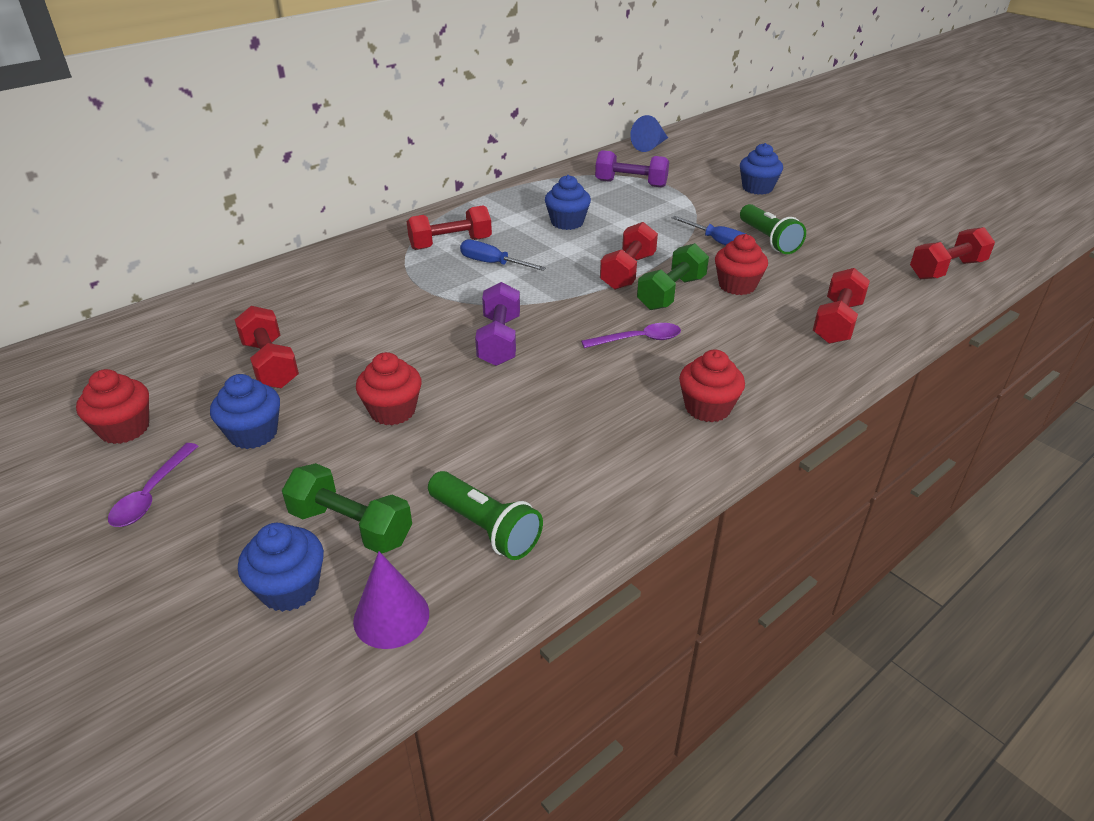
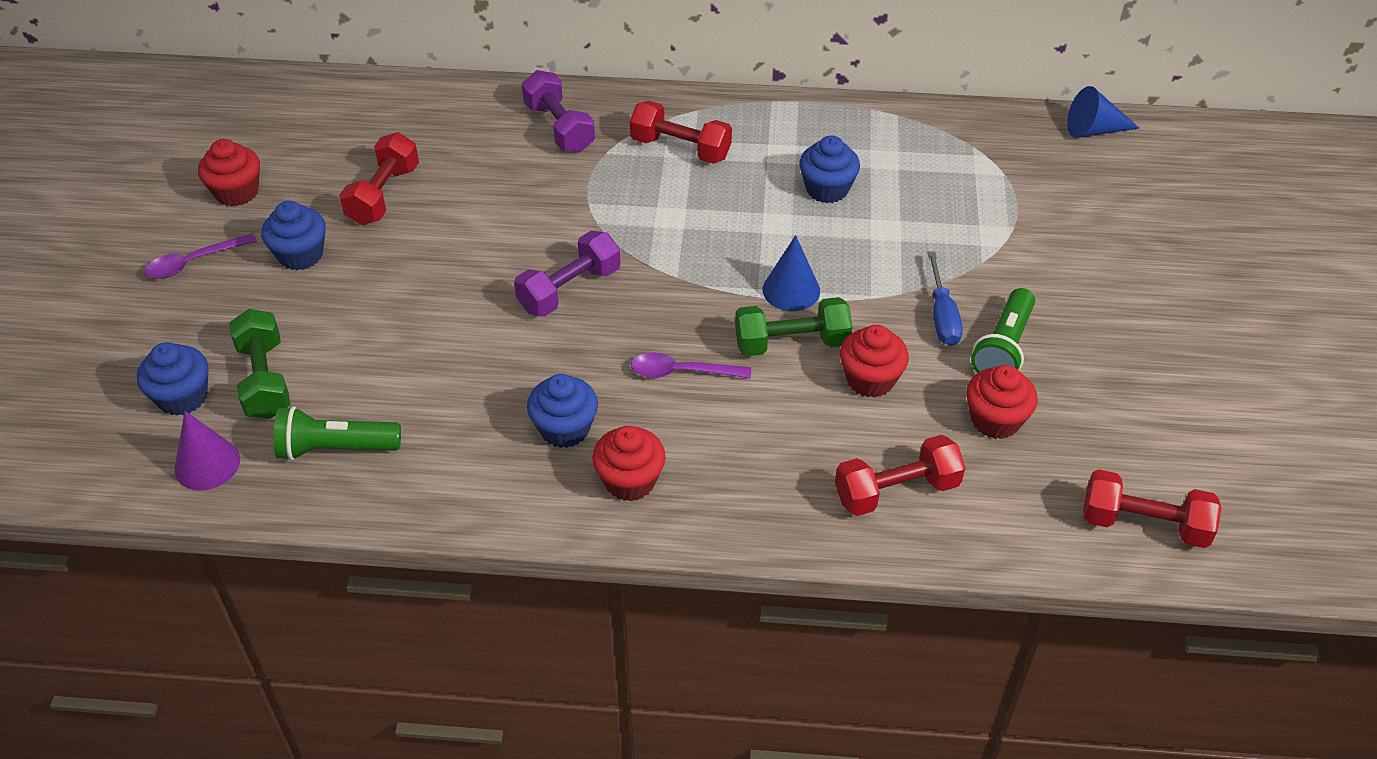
camera: 45 degrees right, 10 degrees up
red cupcake [356,352,421,425] -> red cupcake moved to [966,365,1038,439]
green flashlight [428,471,543,560] -> green flashlight turned 90 degrees clockwise [274,406,401,461]
blue screwdriver [460,240,546,271] -> none
purple spoon [581,323,681,348] -> purple spoon turned 150 degrees clockwise [631,353,751,379]
purple dumbbell [595,150,669,188] -> purple dumbbell moved to [522,70,595,153]
red dumbbell [600,222,658,290] -> blue cone [763,235,820,311]
blue cupcake [740,143,783,195] -> blue cupcake moved to [527,374,598,448]

